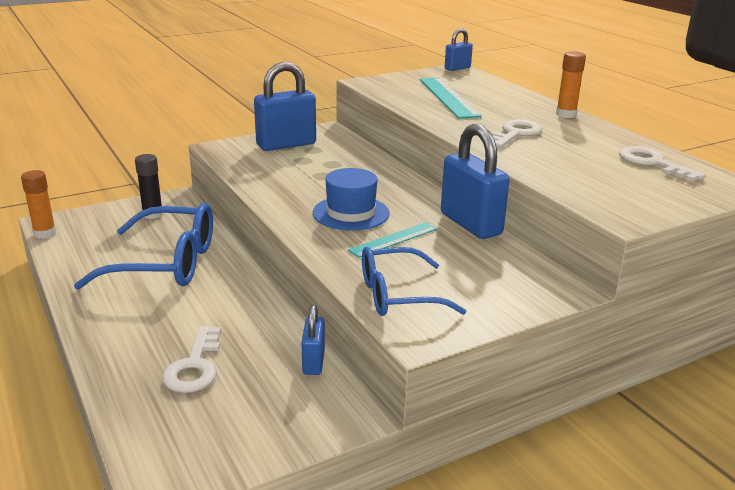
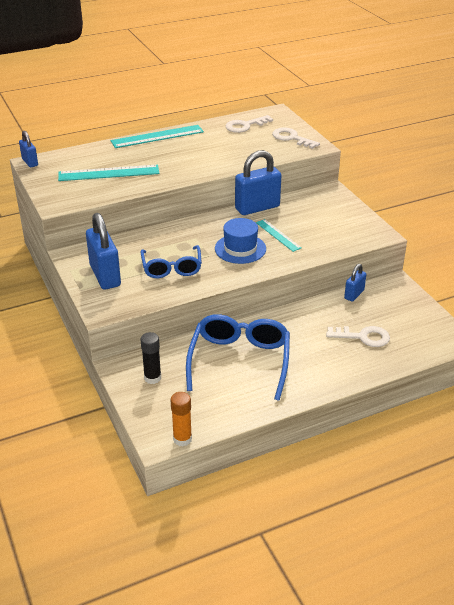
camera: 85 degrees left, 10 degrees up
blue padlock [302,305,325,375] -> blue padlock turned 60 degrees counterclockwise [344,264,366,302]
blue glasses [362,247,466,316] -> blue glasses moved to [141,245,202,278]
white key [492,119,542,148] -> white key moved to [272,127,320,149]
orange glue stick [556,51,586,118] -> turquoise ruler [111,125,204,148]

